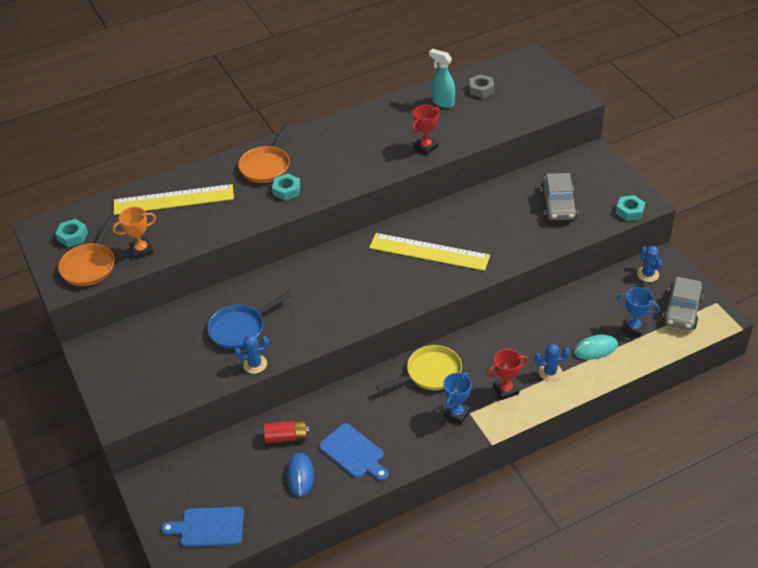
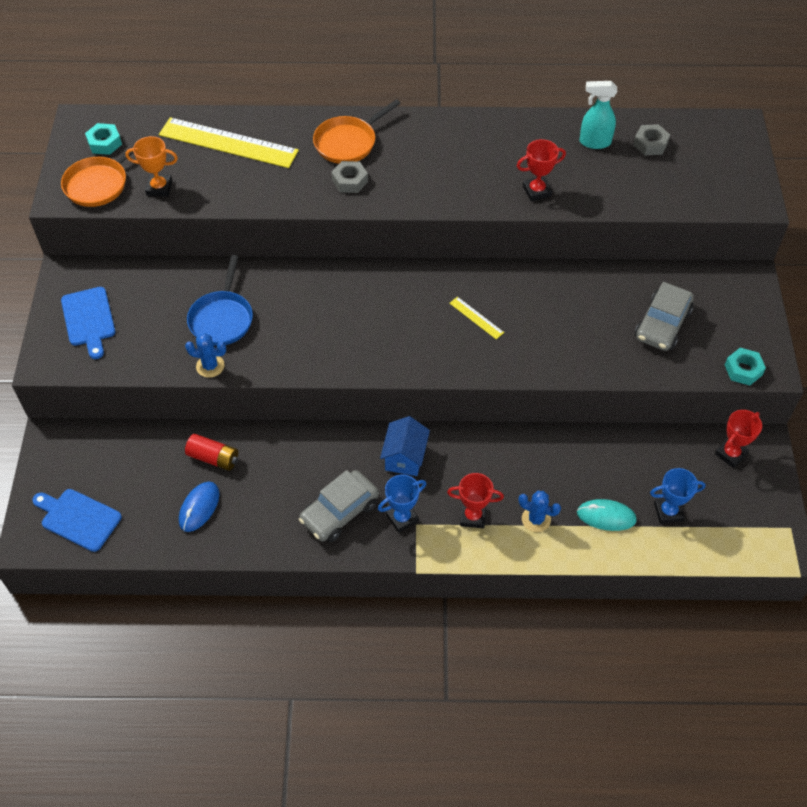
camera: 25 degrees right, 10 degrees up
blue pan [207,292,291,349] -> blue pan turned 75 degrees counterclockwise [187,255,253,346]
turquoise nut [272,174,301,201] -> grey nut [332,161,368,193]
blue cutting board [319,423,389,481] -> blue cutting board moved to [61,287,115,359]
yellow ruler [369,233,490,271] -> yellow ruler [449,297,504,339], size x0.43
yellow pan [376,345,462,391] -> blue house [380,416,430,476]
turquoise spray bottle [429,49,455,108] -> turquoise spray bottle turned 60 degrees counterclockwise [580,81,617,149]
blue trophy [617,287,660,337] -> blue trophy turned 60 degrees counterclockwise [650,468,706,524]
blue cactus [637,246,663,282] -> red trophy [715,410,762,468]
grey car [662,277,703,330] -> grey car moved to [299,470,379,542]

